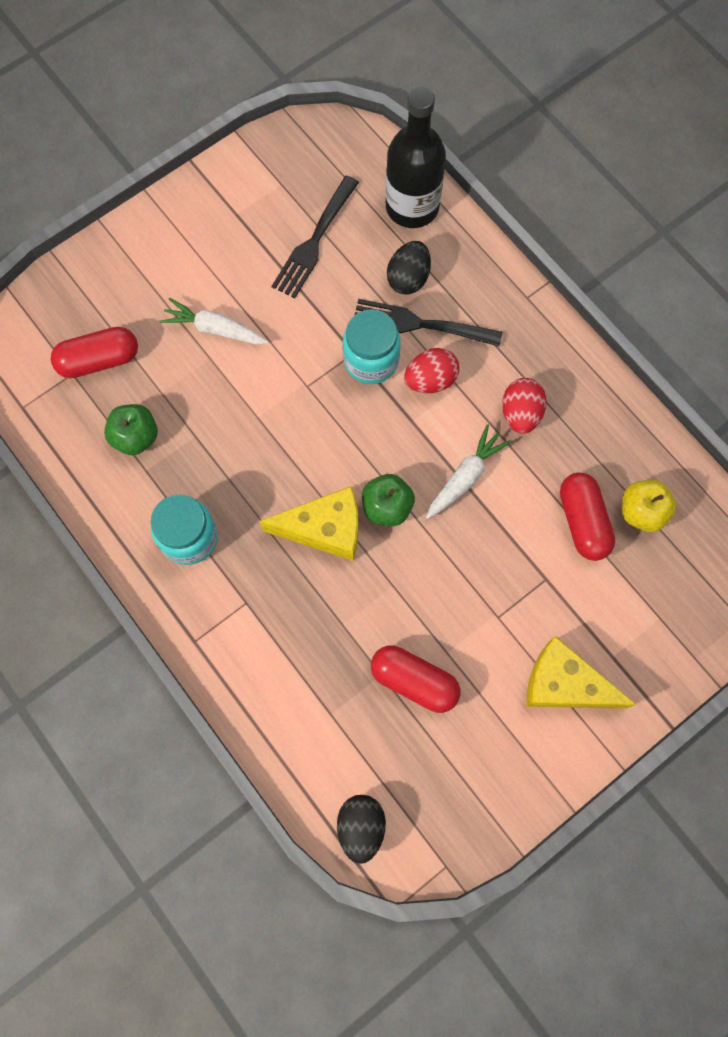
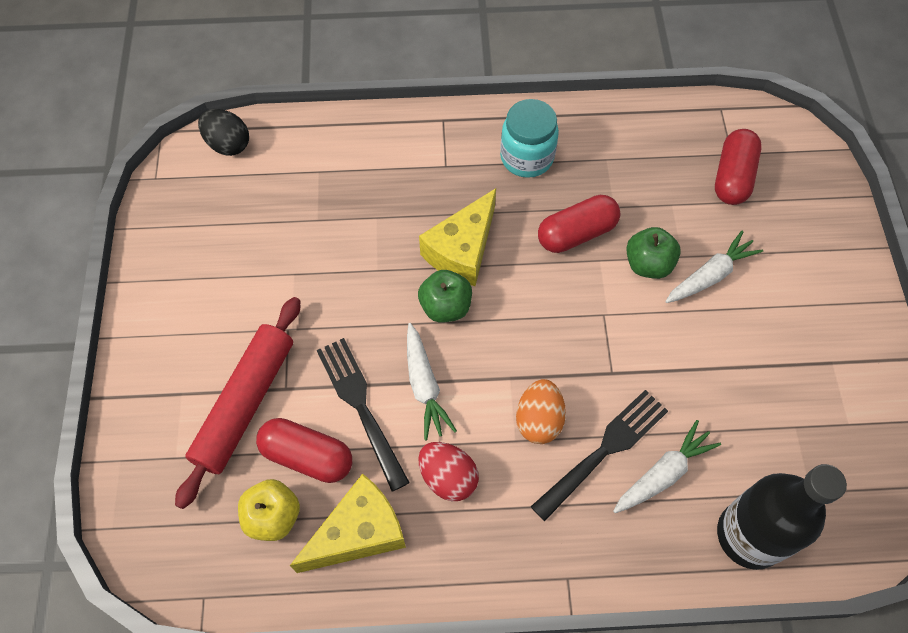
camera: 125 degrees right, 10 degrees down
green apple [104,404,158,455] -> green apple moved to [626,227,681,279]
black fork [272,175,359,298] -> black fork moved to [317,338,410,491]
turquoise jar [343,309,400,384] -> none
red capsule [371,646,460,713] -> red capsule moved to [538,195,620,253]
black egg [387,241,431,295] -> white carrot [613,420,721,513]
red egg [404,348,459,393] -> orange egg [516,379,566,444]
yellow cheese [526,636,636,709] -> yellow cheese moved to [290,473,406,573]
none -> red rolling pin [175,297,300,509]

